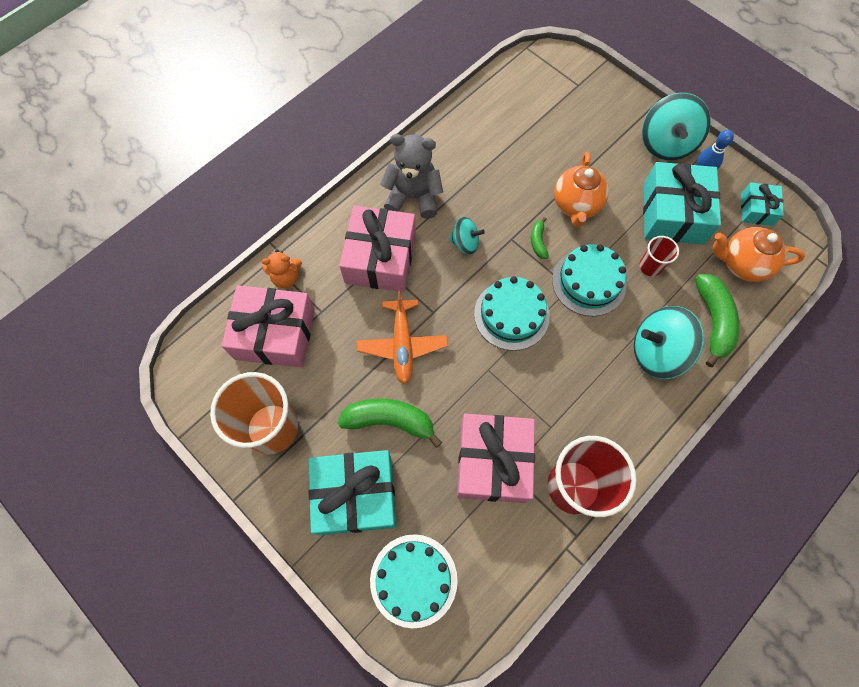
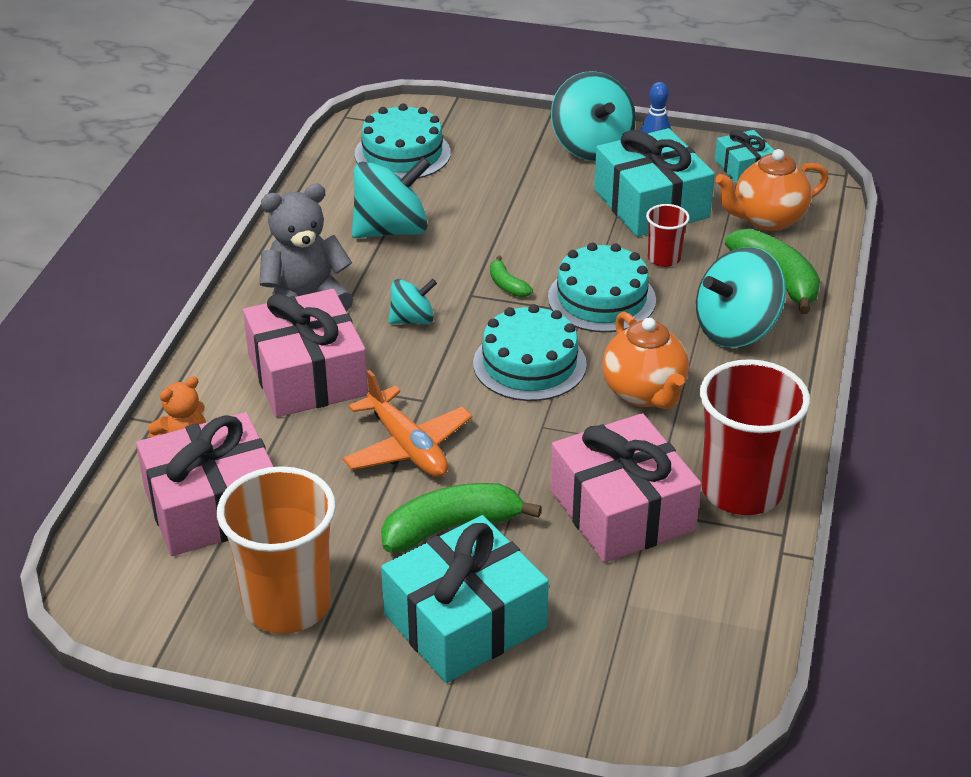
camera: 30 degrees left, 30 degrees down
turquoise cake [370,534,458,628] -> turquoise cake moved to [355,103,451,179]
orange teapot [554,152,609,228] -> orange teapot moved to [602,311,689,409]
none -> turquoise spinning top [352,157,431,238]

